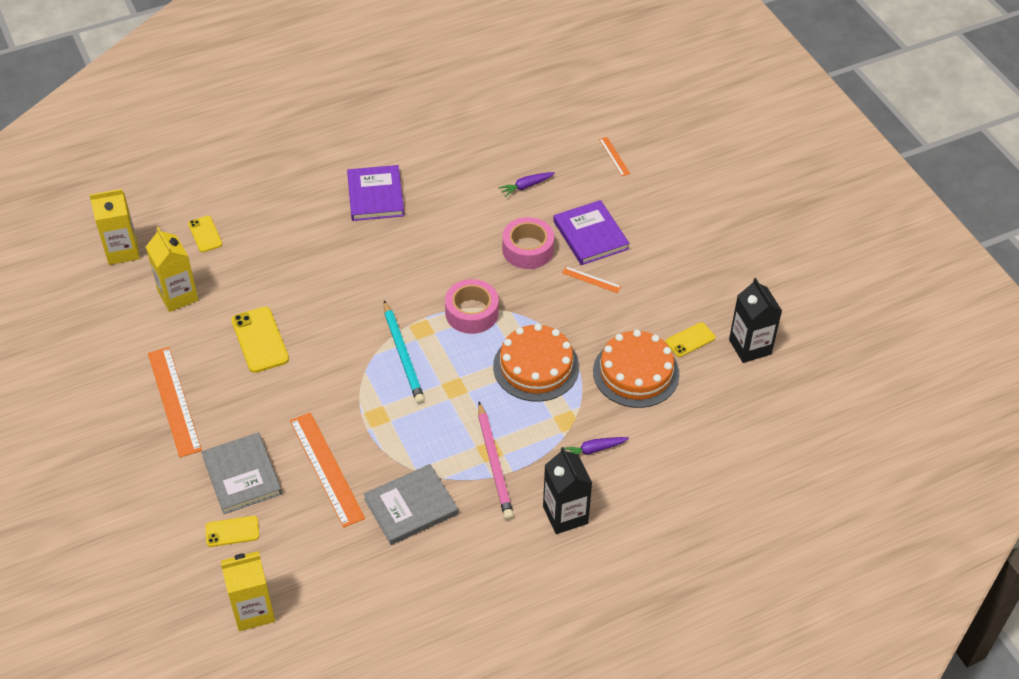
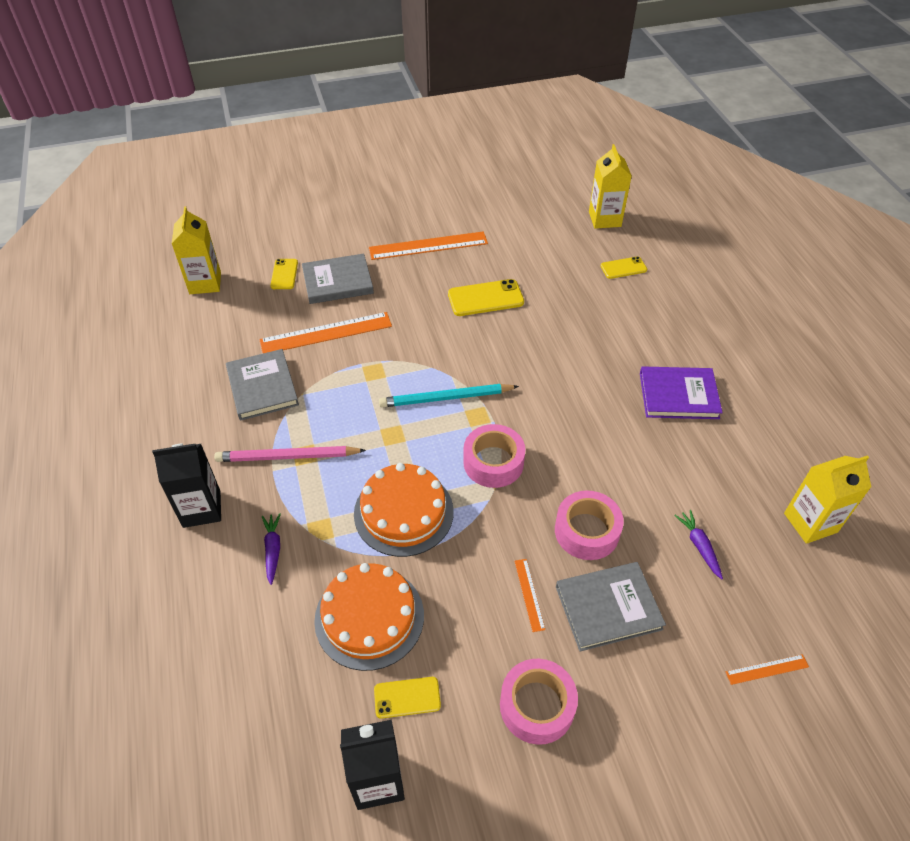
camera: 100 degrees right, 0 degrees up
yellow carton [146,227,199,312] -> yellow carton moved to [784,455,871,544]
purple book [553,200,630,265] -> grey book [556,562,666,652]
orange ruler [562,267,621,293] -> orange ruler turned 45 degrees counterclockwise [514,559,545,632]
yellow phone [666,322,715,357] -> yellow phone turned 75 degrees counterclockwise [374,677,441,719]
none -> pink tape [500,659,578,745]

